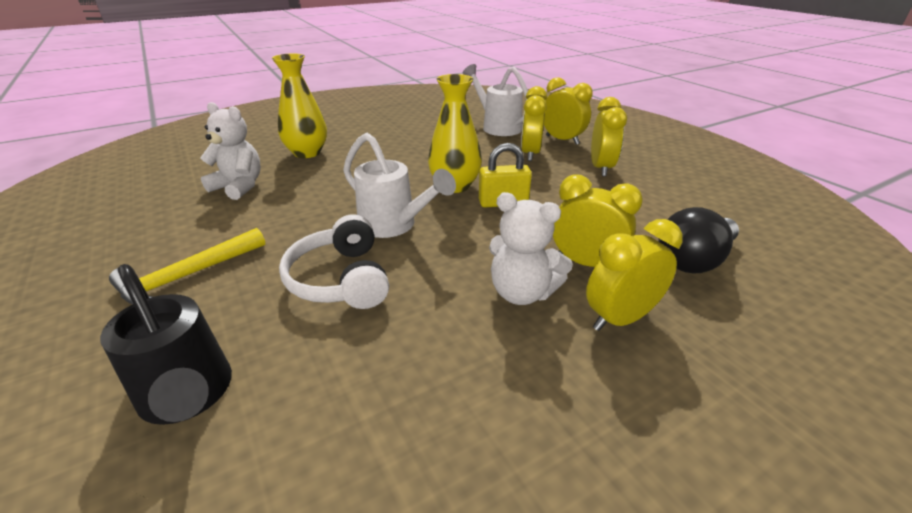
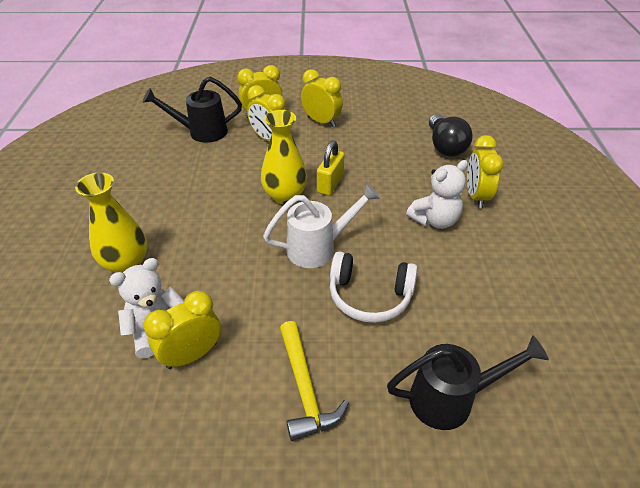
camera: 60 degrees left, 10 degrees up
white watering can [462,64,528,136] -> black watering can [143,77,242,143]
yellow clock [553,174,643,267] -> yellow clock moved to [143,291,221,369]

